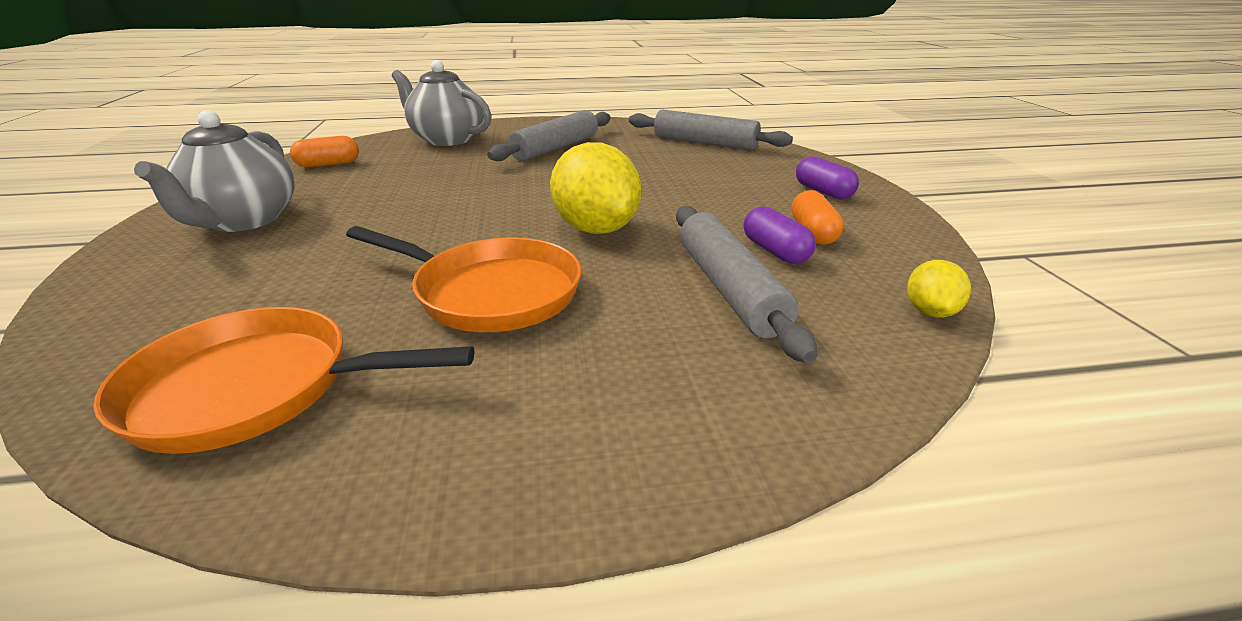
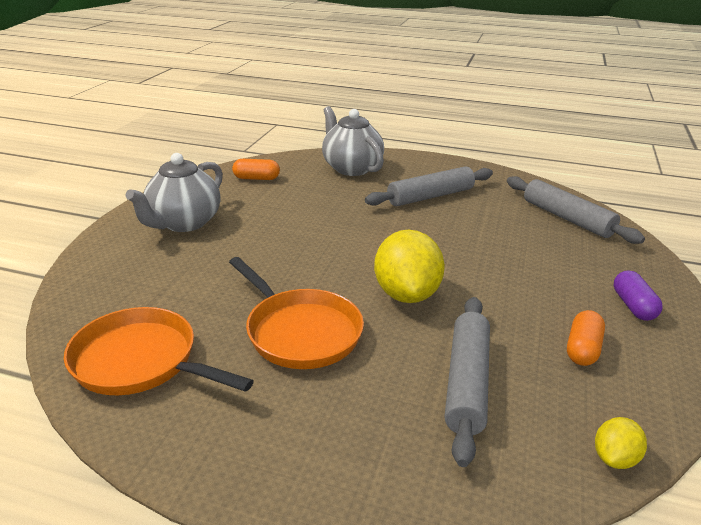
camera: 25 degrees right, 0 degrees up
purple capsule [743,207,816,264] -> none

